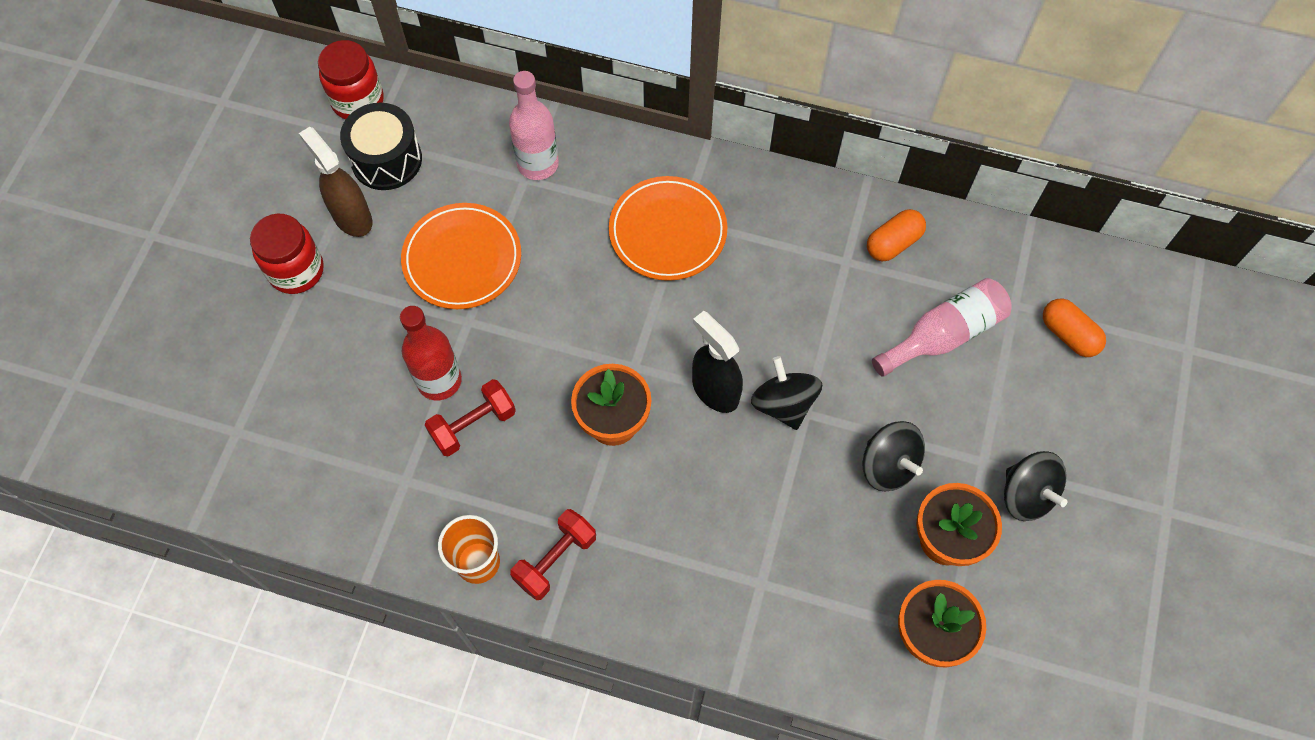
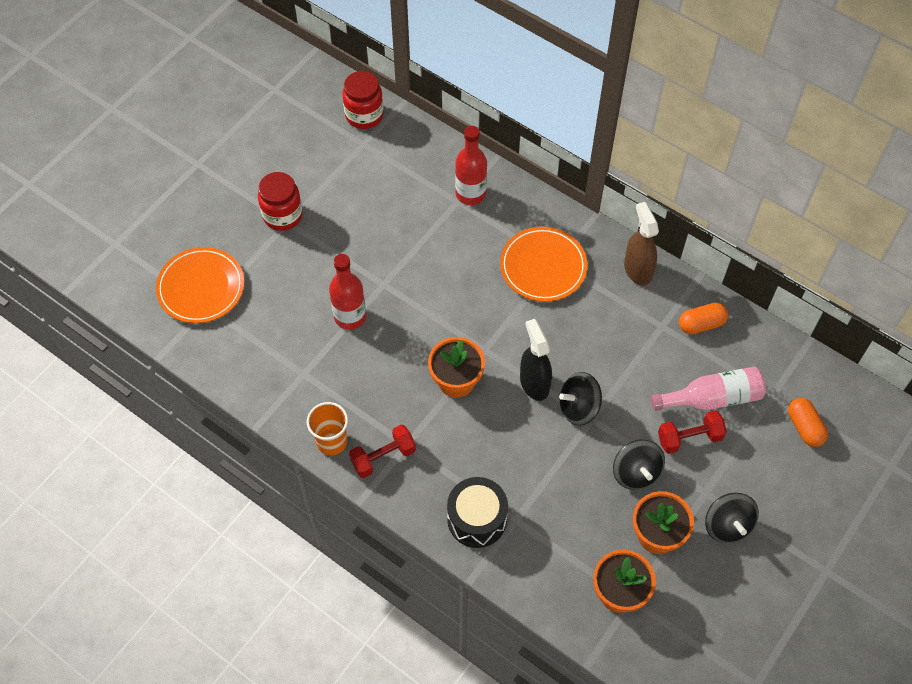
camera: 20 degrees right, 5 degrees down
brown spray bottle [299,127,372,237] -> brown spray bottle moved to [624,202,659,286]
black drum [340,103,422,190] -> black drum moved to [447,477,508,548]
orange plate [401,203,521,309] -> orange plate moved to [156,247,244,323]
red dumbbell [425,379,516,457] -> red dumbbell moved to [658,410,727,454]
pink bottle [509,71,559,180] -> red bottle [455,126,487,205]
black spinning top [751,356,822,430] -> black spinning top turned 105 degrees counterclockwise [559,372,602,426]

